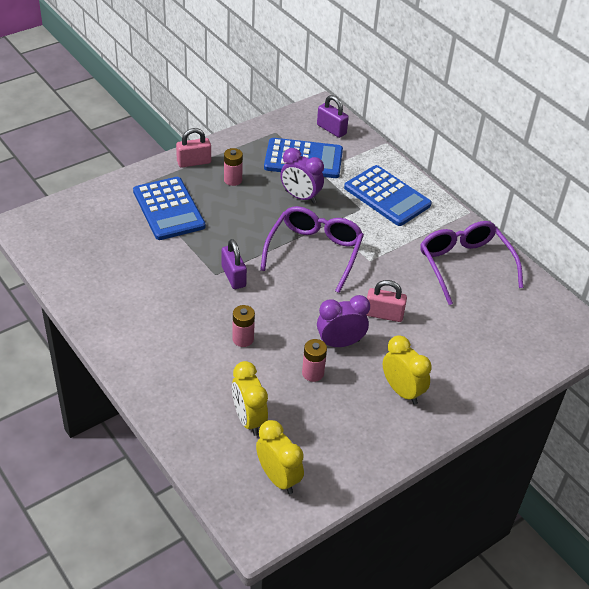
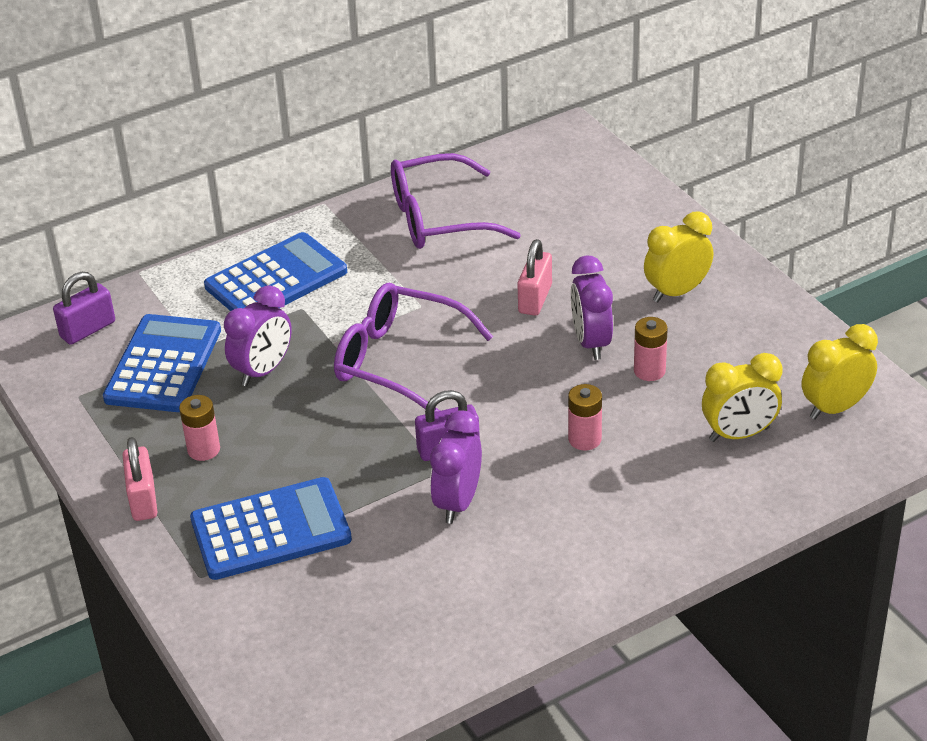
camera: 80 degrees left, 5 degrees down
none -> purple clock [430,410,482,524]

